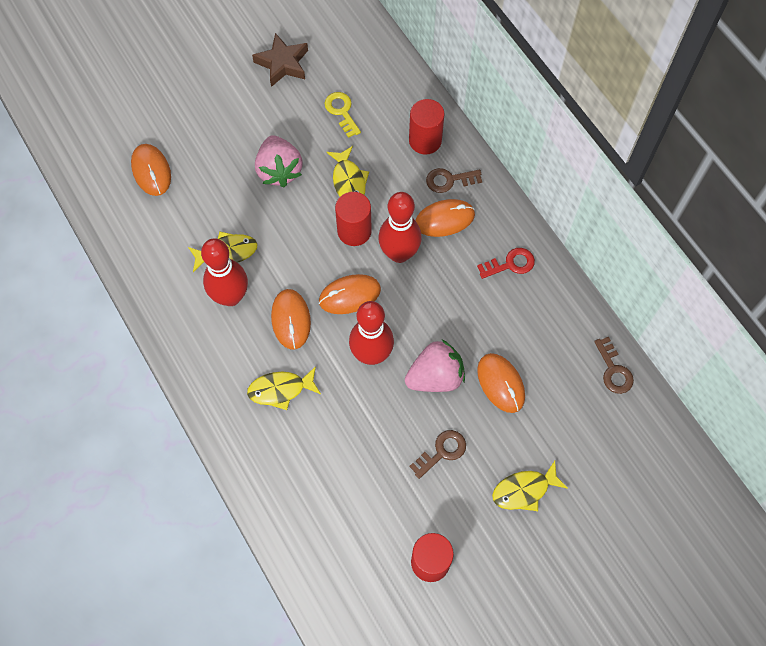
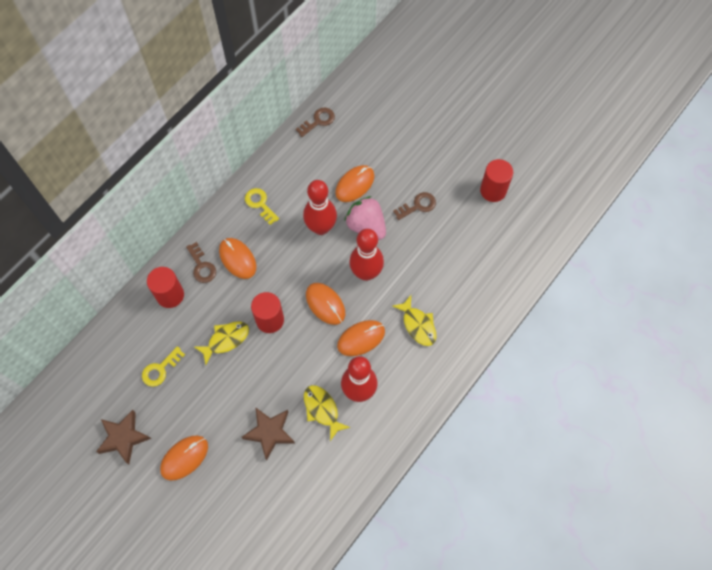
camera: 110 degrees left, 0 degrees up
orange mouse [131,144,171,196] -> orange mouse moved to [160,436,208,481]
pink strawberry [255,135,303,187] -> none
red bowling pin [379,192,422,263] -> red bowling pin moved to [303,180,337,235]
brown key [409,430,466,479] -> brown key turned 120 degrees clockwise [393,192,436,220]
red key [477,248,535,279] -> yellow key [245,188,279,225]
yellow fish [492,461,568,511] -> none
none -> brown star [242,407,295,460]

